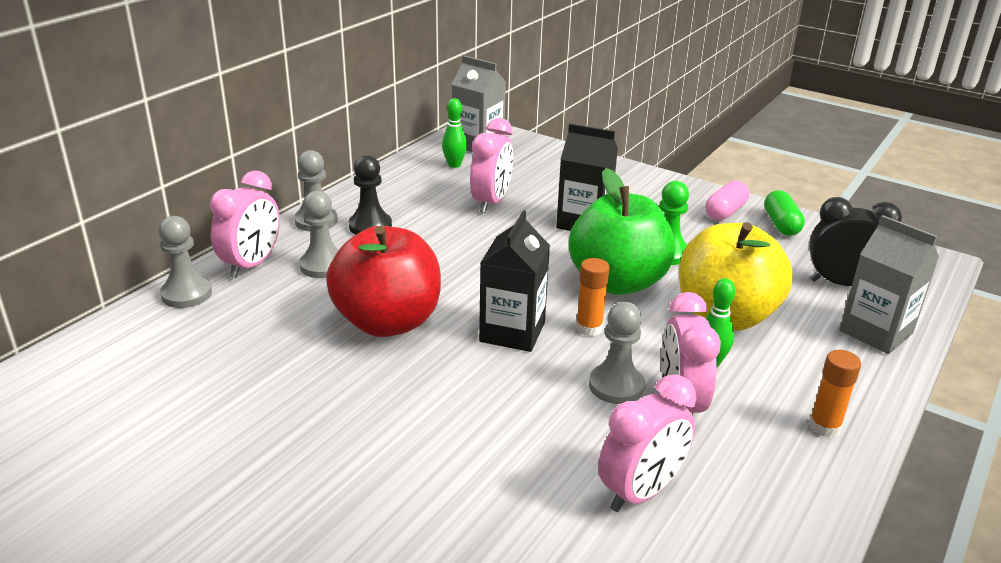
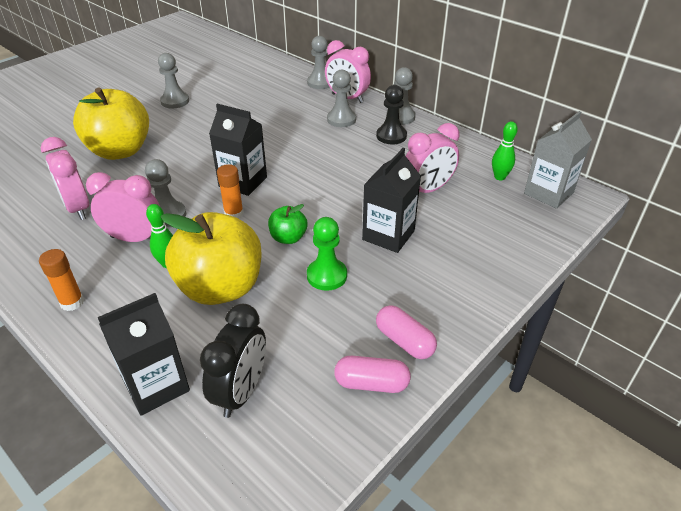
camera: 100 degrees right, 10 degrees up
red apple [326,226,441,337] -> none
pink clock [470,118,513,213] -> pink clock turned 60 degrees counterclockwise [406,123,460,193]
green apple [569,168,676,295] -> green apple [268,204,307,244], size x0.47
green capsule [764,190,805,236] -> pink capsule [334,356,411,393]
grey carton [840,215,939,354] -> black carton [98,293,190,416]
none -> yellow apple [73,87,149,160]
none -> grey pawn [158,53,189,108]

